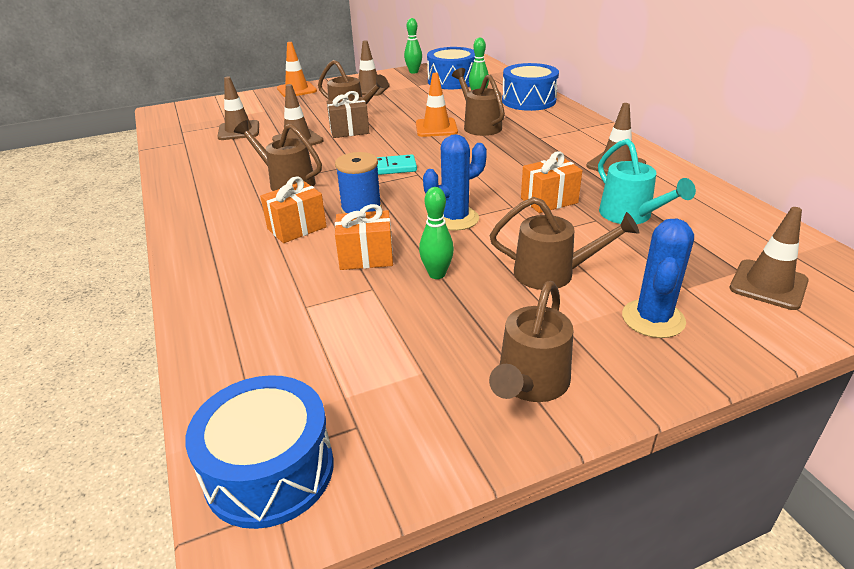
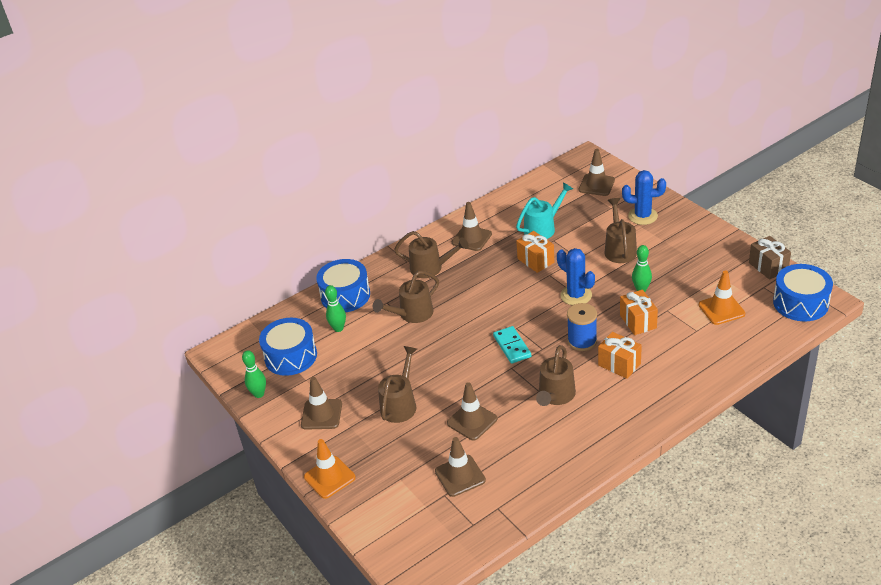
camera: 100 degrees left, 5 degrees up
brown gift [327,91,369,138] -> brown gift moved to [749,236,791,280]
orange traffic cone [416,73,458,137] -> orange traffic cone moved to [699,271,745,325]
brown watering can [489,281,573,402] -> brown watering can moved to [394,231,469,278]

